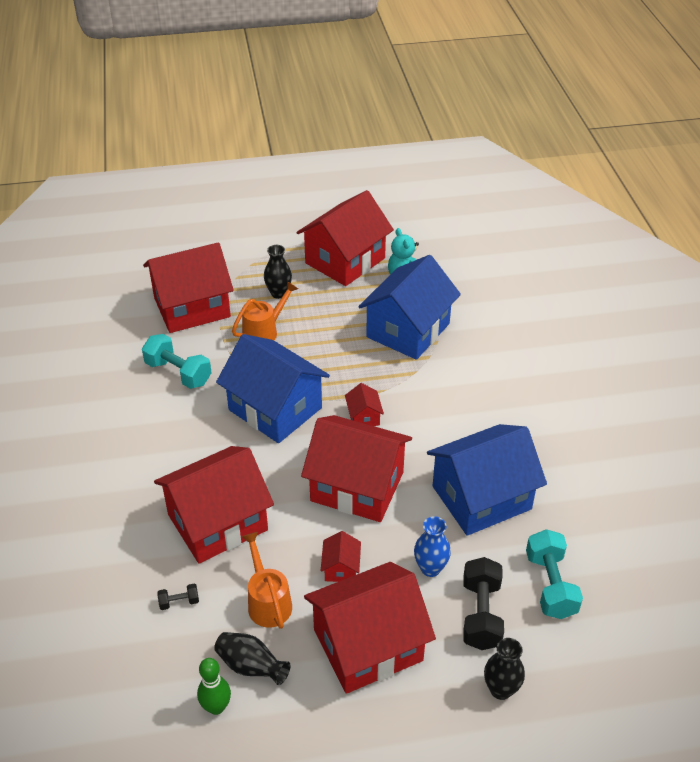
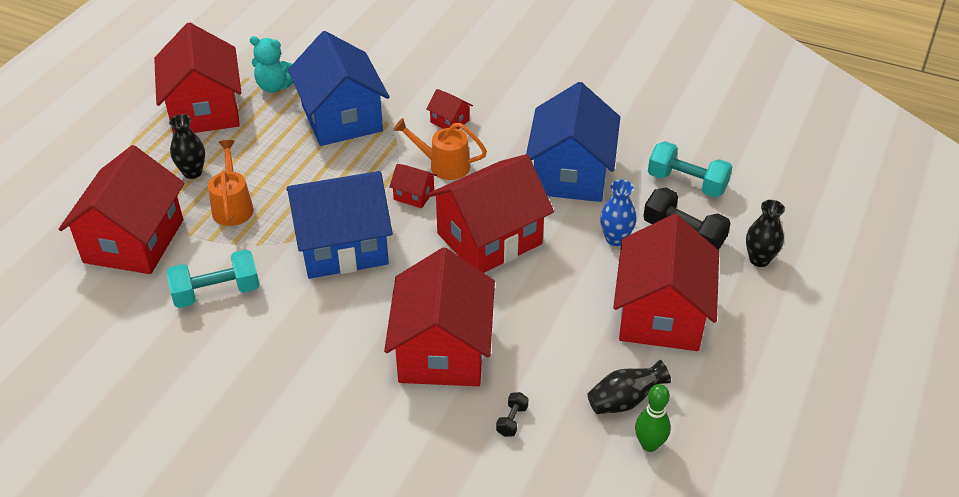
camera: 55 degrees left, 0 degrees up
orange watering can [242,532,292,629] -> orange watering can moved to [393,118,487,180]
red house [321,531,361,582] -> red house moved to [426,89,473,129]

